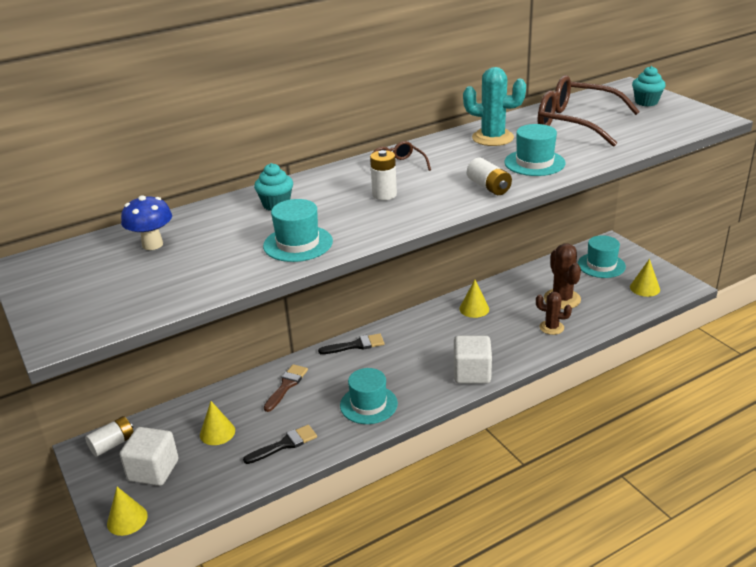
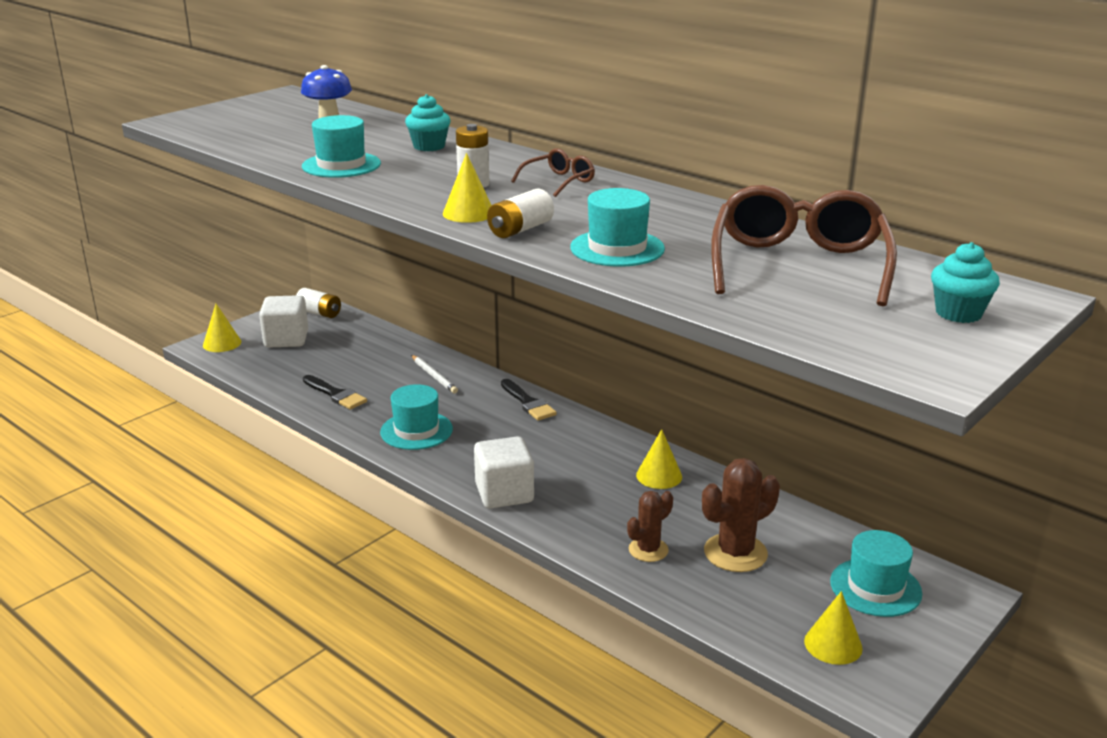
camera: 70 degrees right, 5 degrees down
yellow cone [200,401,235,445] -> yellow cone moved to [443,153,492,223]
brown brush [264,364,308,412] -> white pencil [411,355,458,393]
turquoise cactus [463,67,526,146] -> none
brown cactus [536,292,572,335] -> brown cactus turned 45 degrees clockwise [627,491,673,562]

